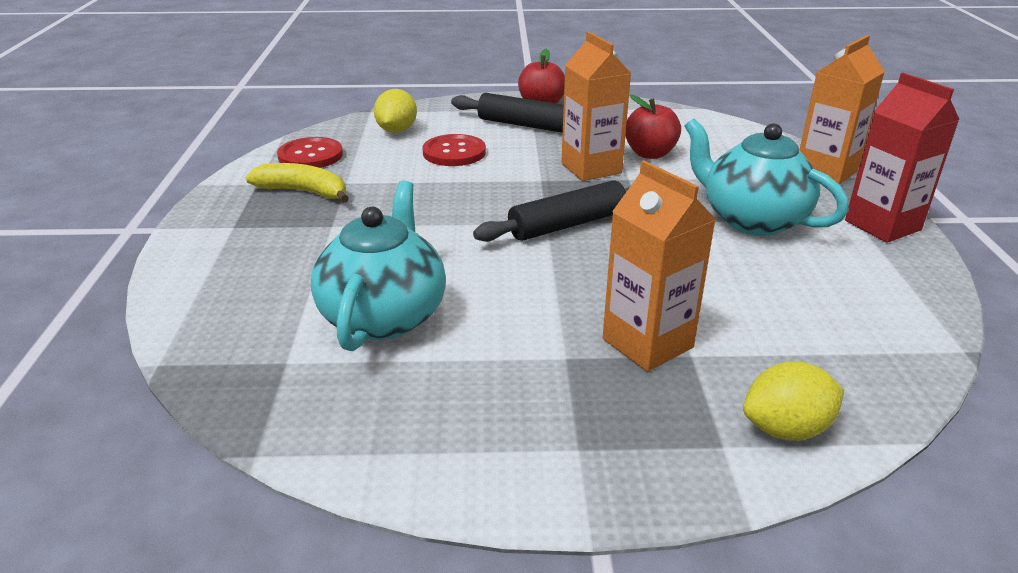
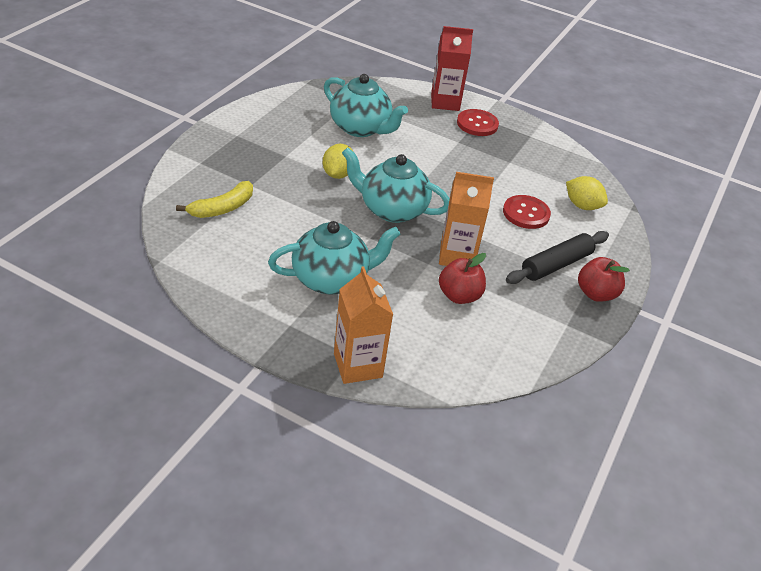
camera: 115 degrees right, 10 degrees up
yellow banana [246,163,349,203] -> yellow banana moved to [176,181,253,218]
red button [277,137,343,168] -> red button moved to [457,109,499,136]
black rolling pin [473,181,630,242] -> turquoise teapot [342,147,450,223]
orange carton [603,160,716,372] -> none
yellow lemon [743,361,844,441] -> yellow lemon moved to [323,144,353,179]
red carton [845,73,960,243] -> red carton moved to [431,26,473,111]

